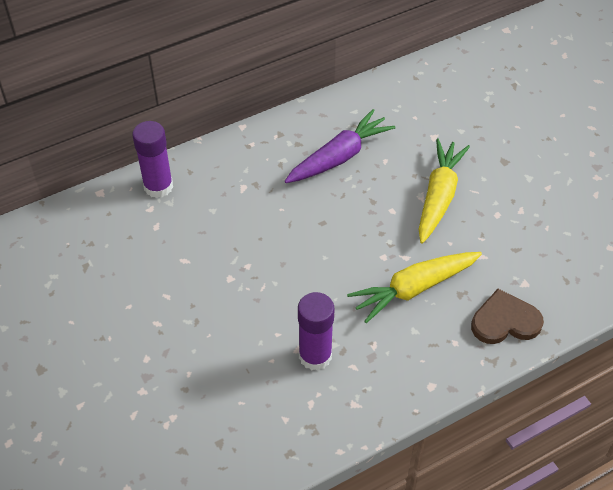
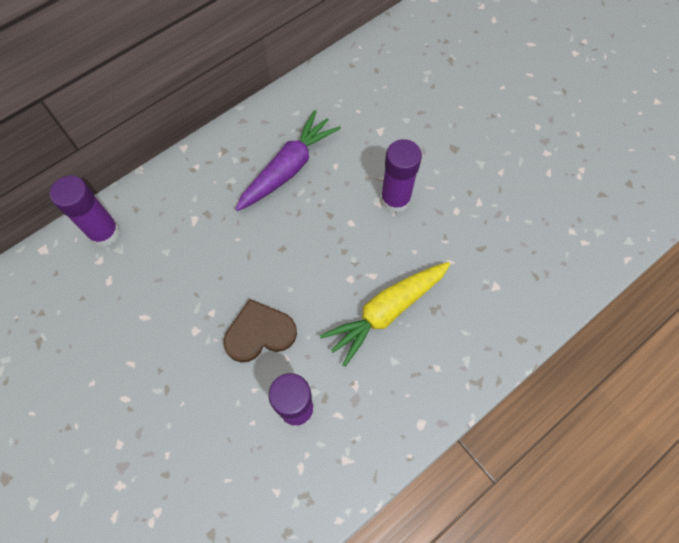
camera: 10 degrees left, 15 degrees up
yellow carrot [418,138,470,243] -> purple glue stick [381,139,422,213]
brown heart [471,289,544,344] -> brown heart moved to [223,299,297,363]

